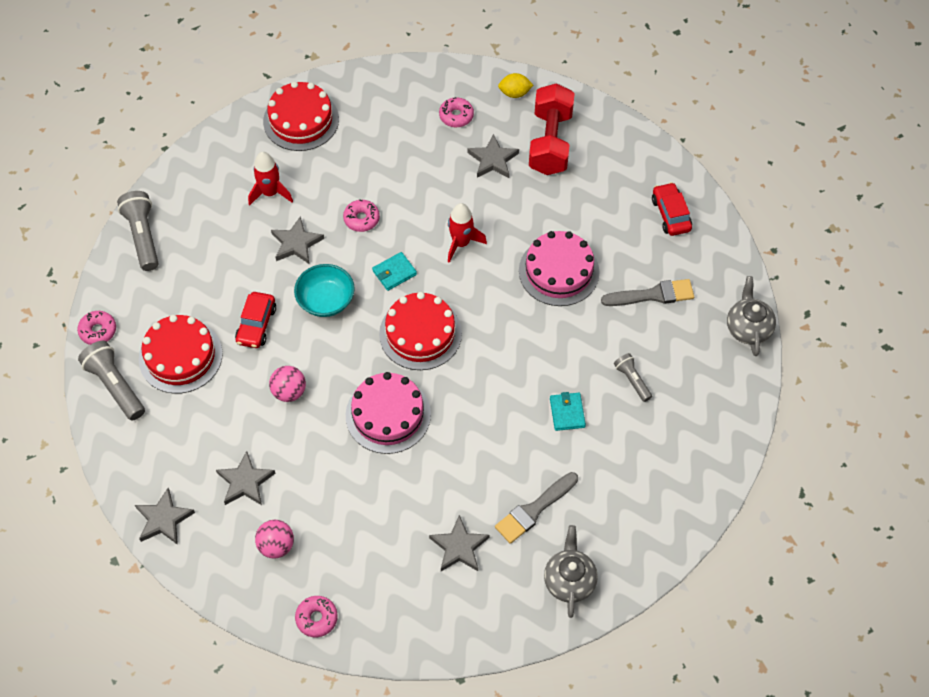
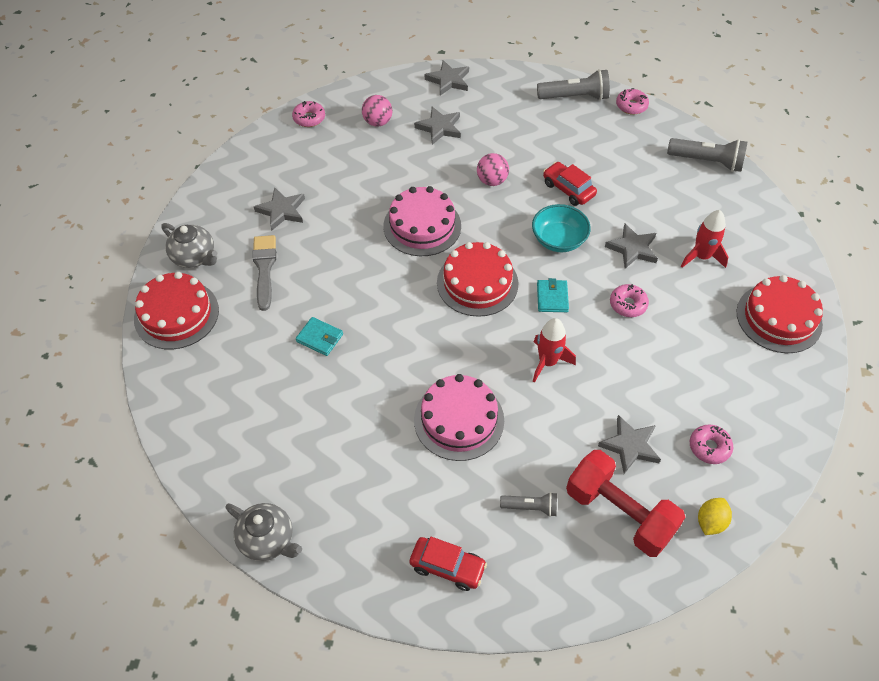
camera: 125 degrees right, 5 degrees down
red cake [139,315,223,394] -> red cake moved to [134,272,219,349]
grey brush [601,279,694,306] -> none
grey flashlight [614,353,652,402] -> grey flashlight moved to [500,492,557,517]

